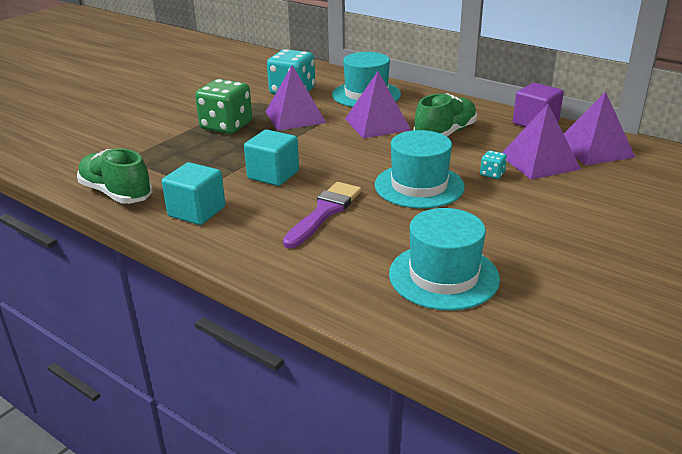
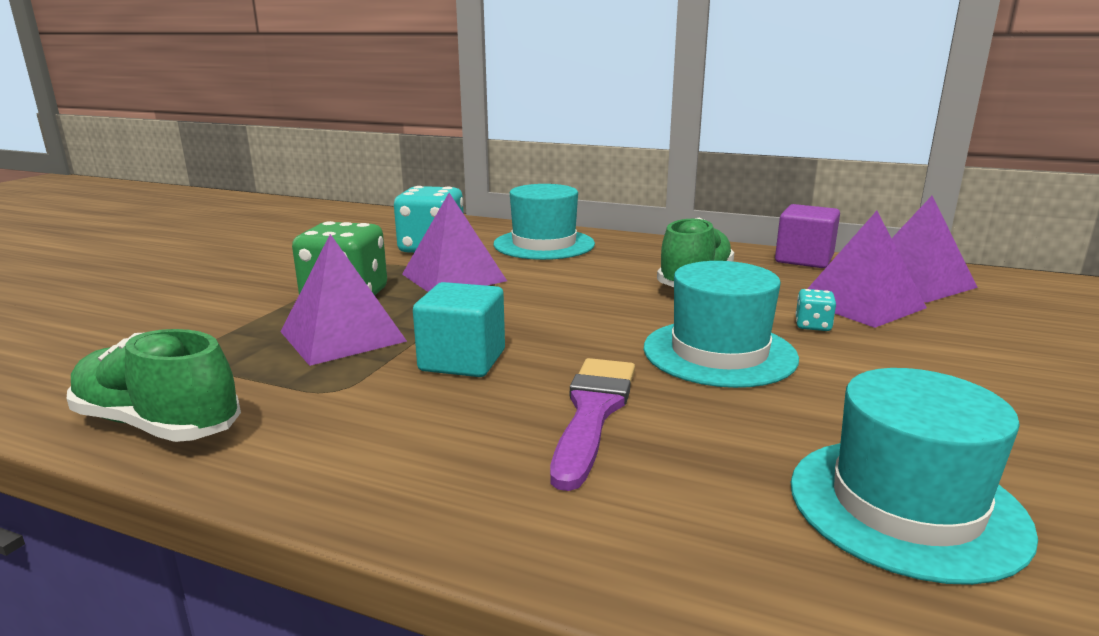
camera: 15 degrees left, 10 degrees down
turquoise cube [162,162,225,225] -> none
purple pyramid [345,71,411,139] -> purple pyramid moved to [281,234,407,366]

